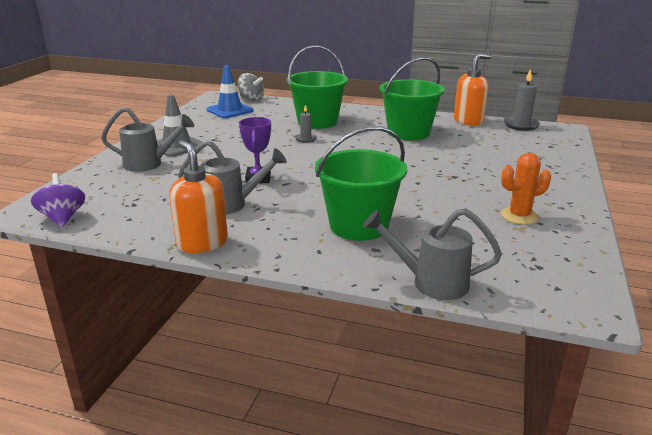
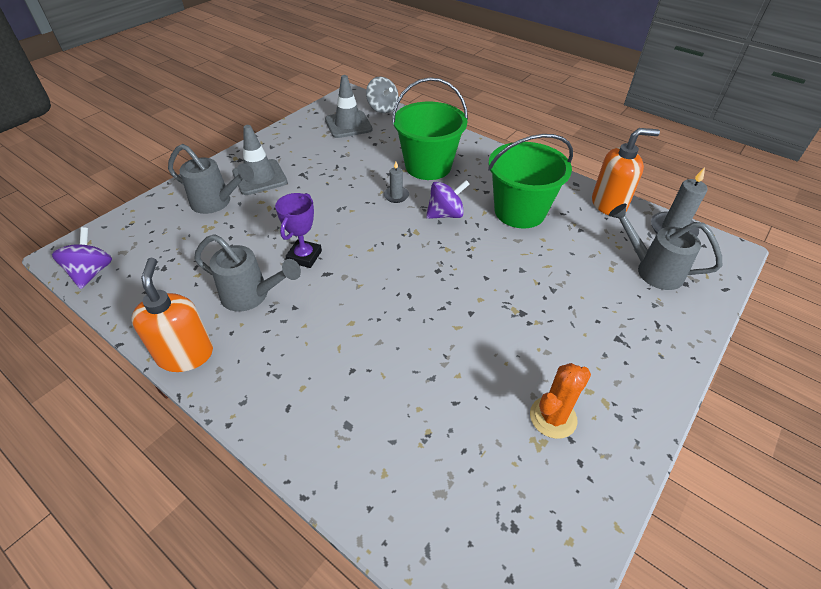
camera: 20 degrees right, 20 degrees up
blue traffic cone [207,65,253,118] -> grey traffic cone [325,75,372,138]
green bucket [315,126,407,241] -> none
grey watering can [363,208,502,300] -> grey watering can moved to [609,204,722,290]
orange cactus [501,153,551,225] -> orange cactus turned 45 degrees counterclockwise [530,363,591,439]
none -> purple spinning top [426,180,470,219]

